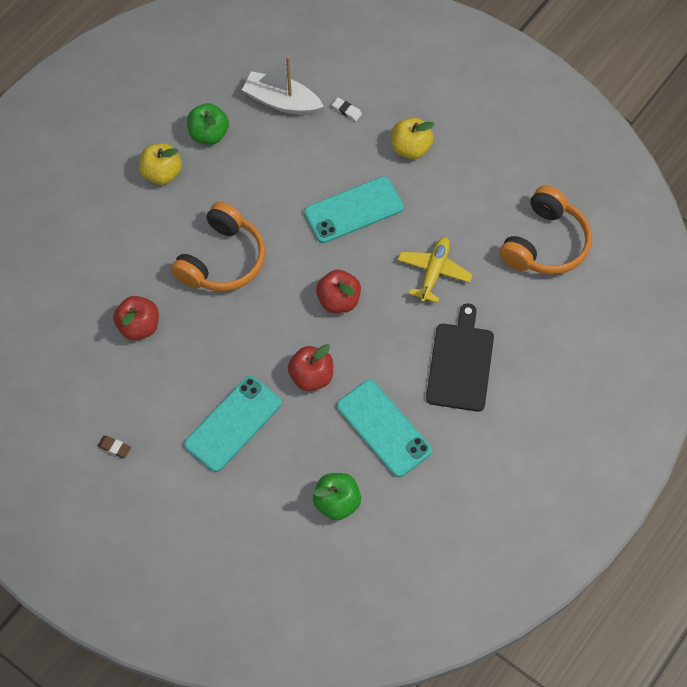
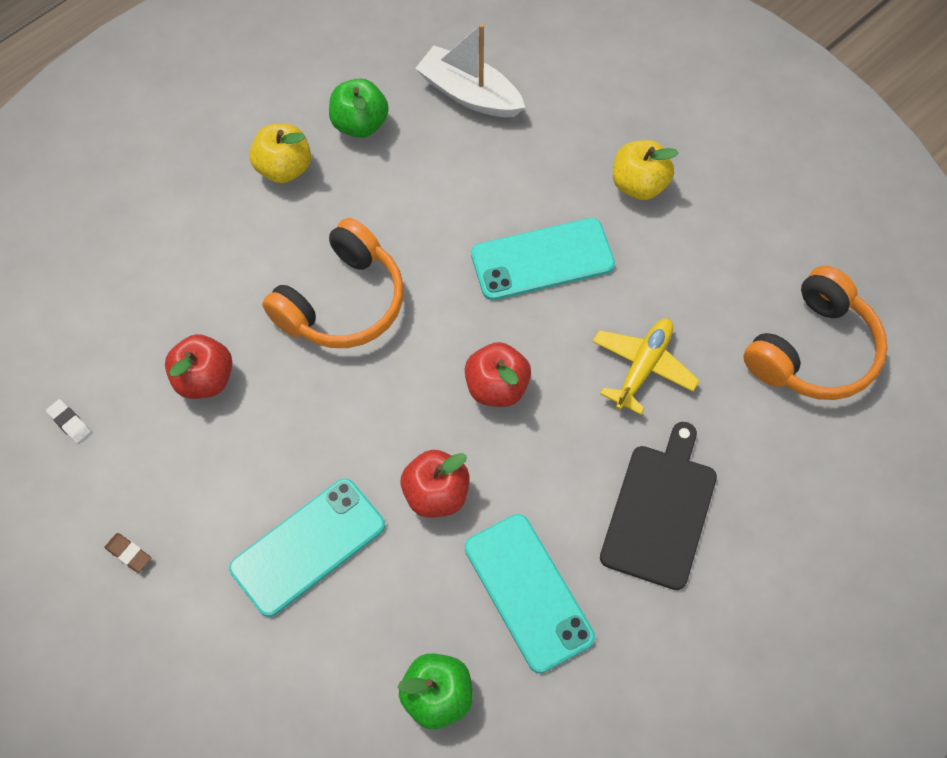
camera: 10 degrees right, 0 degrees up
white eraser [332,98,362,121] -> white eraser moved to [46,399,91,443]

